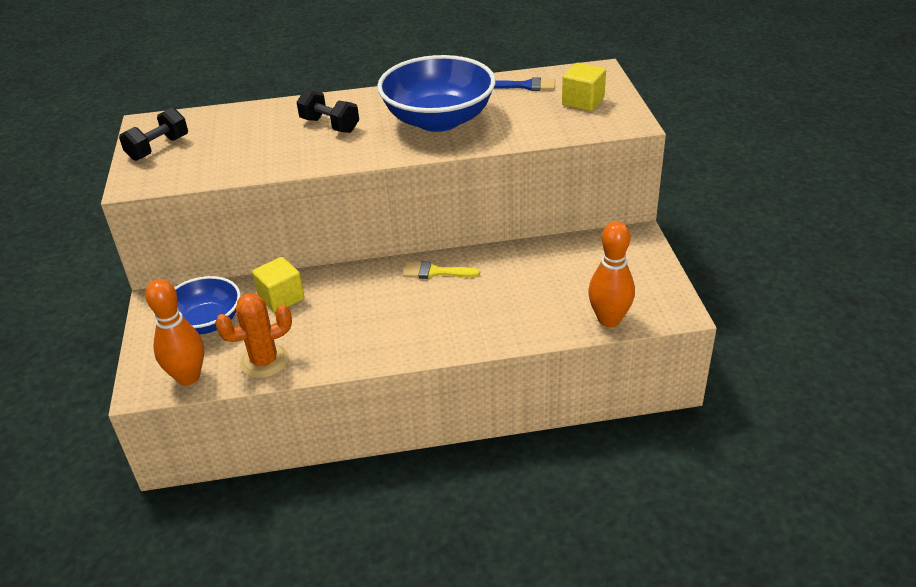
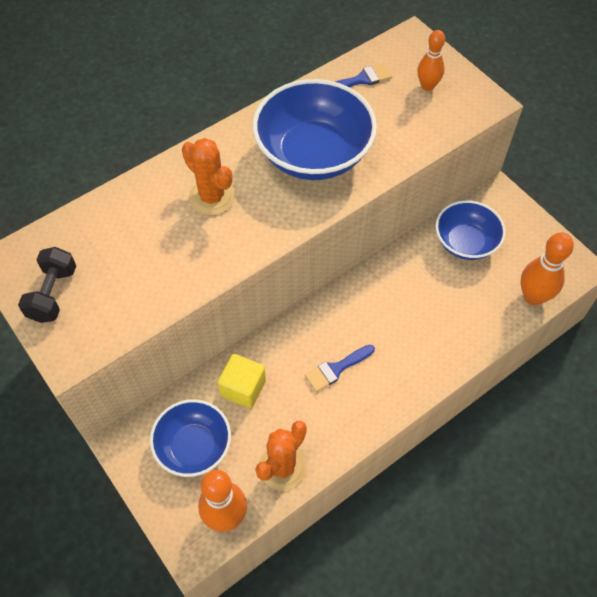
camera: 30 degrees left, 20 degrees up
black dumbbell [297,89,359,133] -> orange cactus [182,138,235,215]
yellow brush [403,261,480,279] -> none
yellow cube [562,63,606,111] -> orange bowling pin [417,30,445,91]
none -> blue brush [305,345,375,392]
none -> blue bowl [435,200,506,260]

